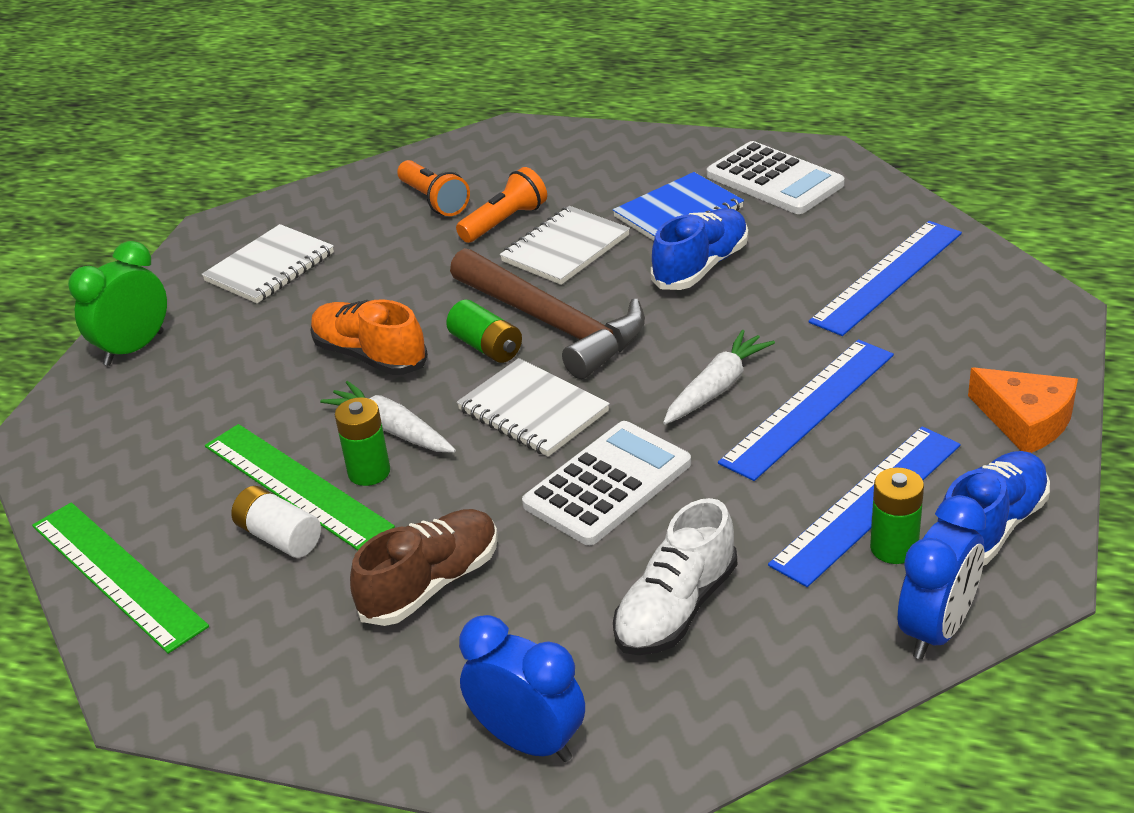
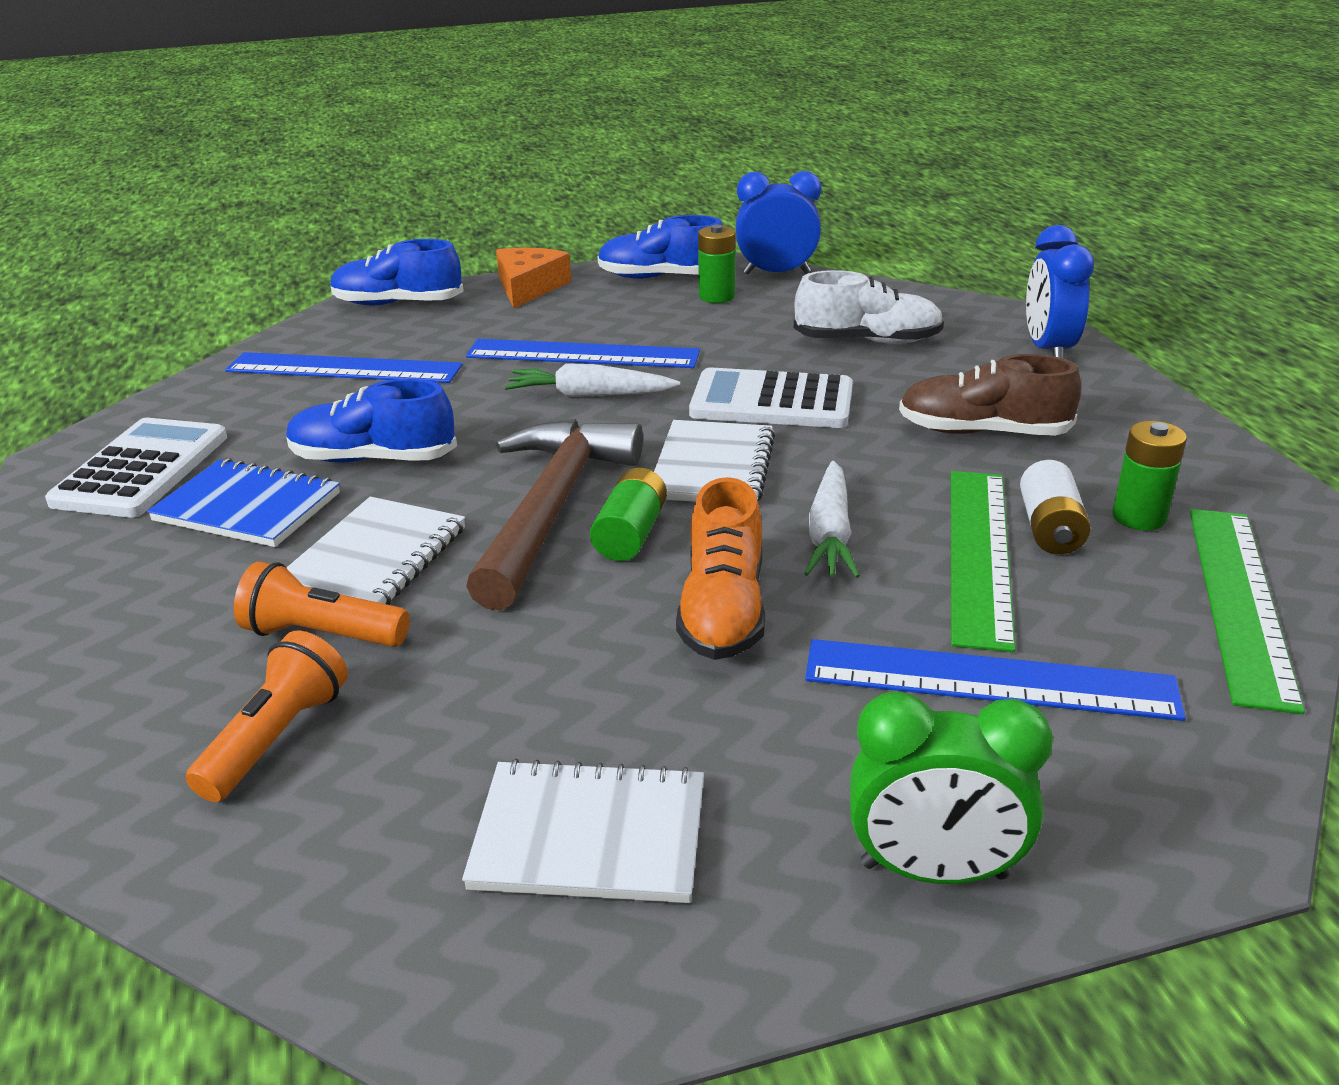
camera: 125 degrees left, 5 degrees down
green battery [335,397,390,486] -> green battery moved to [1112,421,1187,531]
white notebook [500,206,630,285] -> white notebook turned 75 degrees counterclockwise [286,497,465,605]
blue ruler [768,426,960,587] -> blue ruler moved to [805,639,1186,721]
none -> blue shoe [330,239,464,306]

